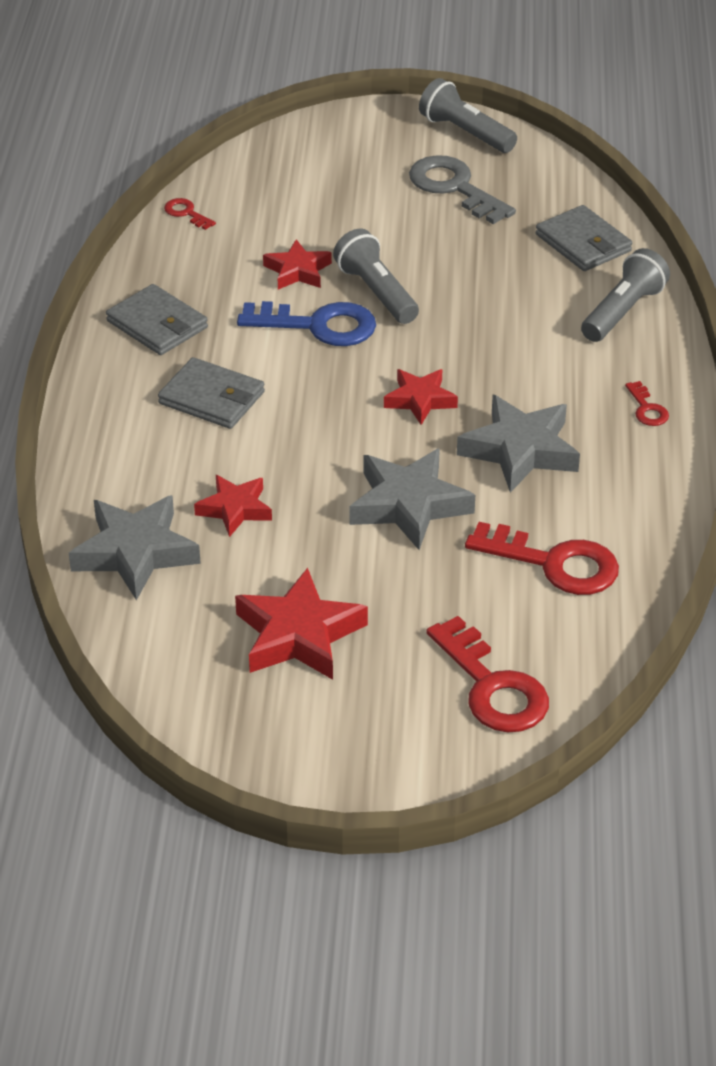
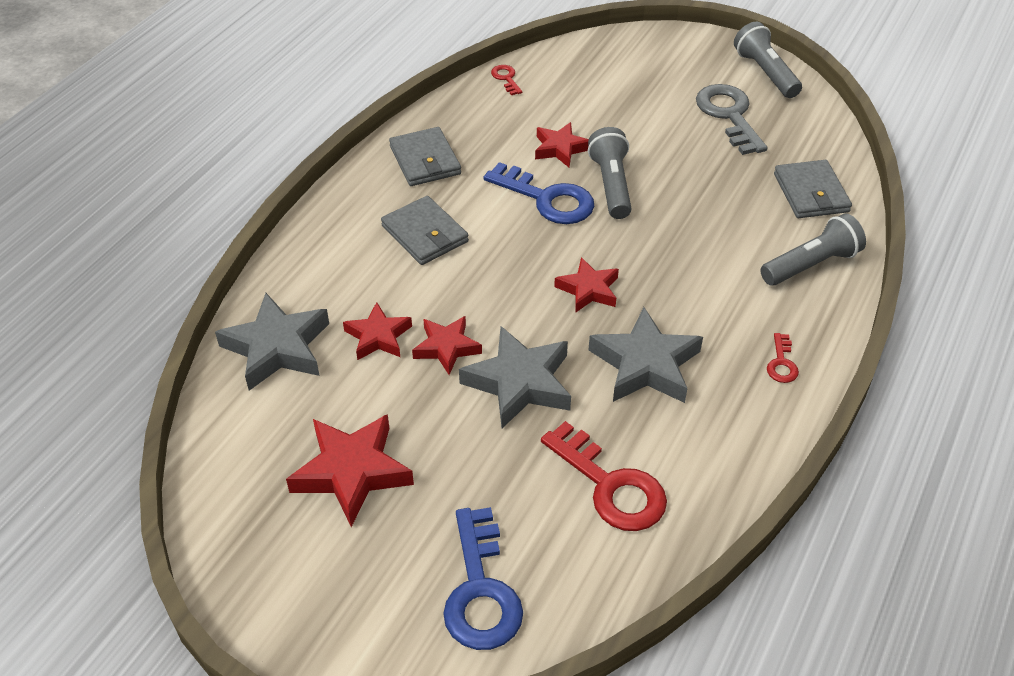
camera: 25 degrees right, 5 degrees up
red key [426,616,549,732] -> blue key [443,507,523,650]
none -> red star [412,316,482,375]

